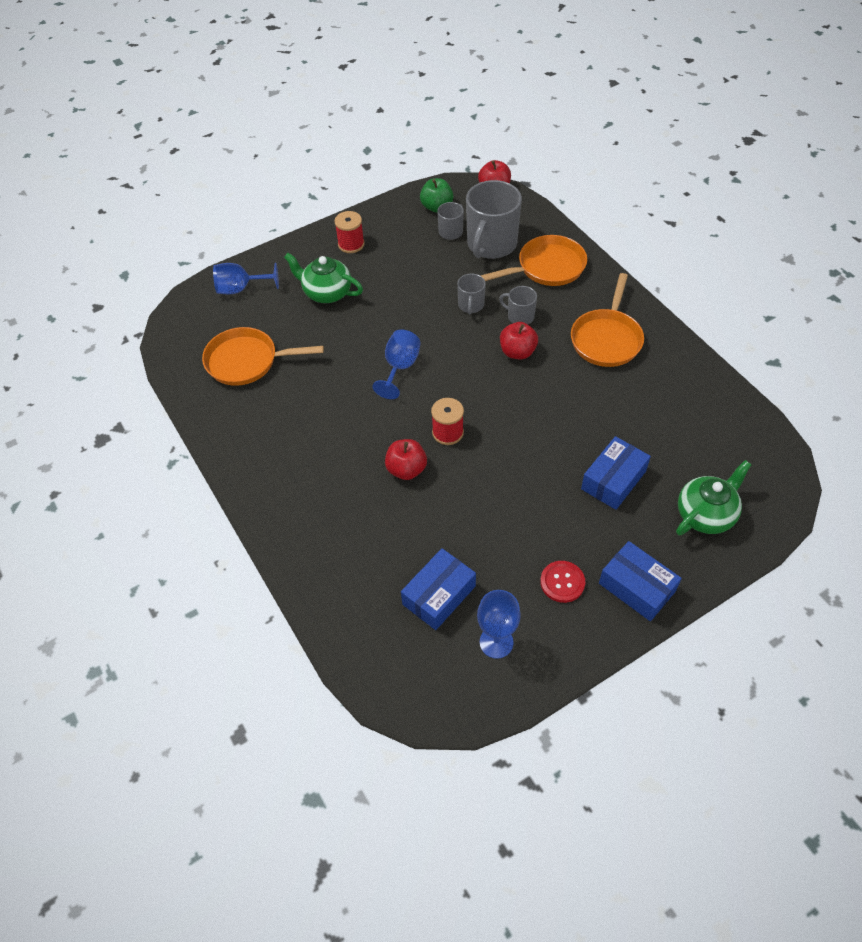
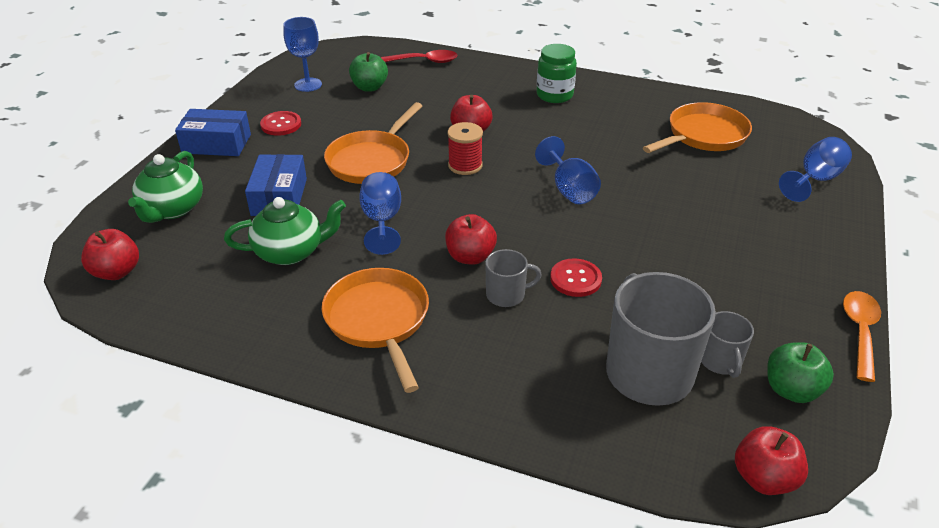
camera: 140 degrees right, 15 degrees down
green teapot [284,253,363,303] -> green teapot moved to [224,197,346,265]
red spool [334,211,365,253] -> none
blue box [401,548,476,630] -> green apple [349,52,388,92]
grey mug [457,274,486,315] -> red button [550,258,602,297]
orange pan [480,235,587,286] -> orange pan moved to [324,102,422,184]
none -> red apple [81,229,139,280]
none -> blue goblet [359,172,401,255]
none -> red spoon [381,50,458,63]
none -> green jar [536,44,577,103]
none -> orange spoon [843,291,881,382]

